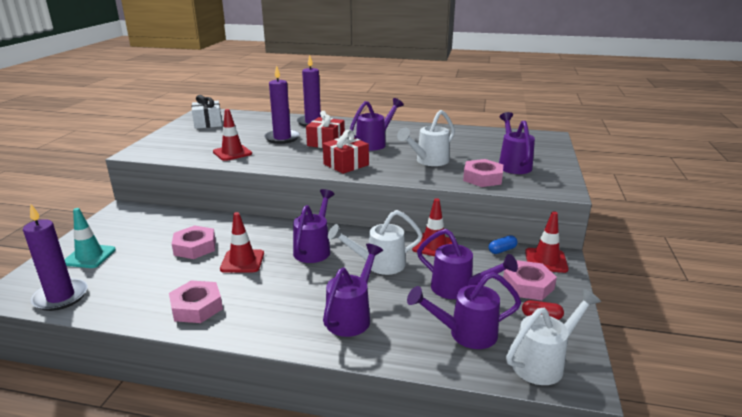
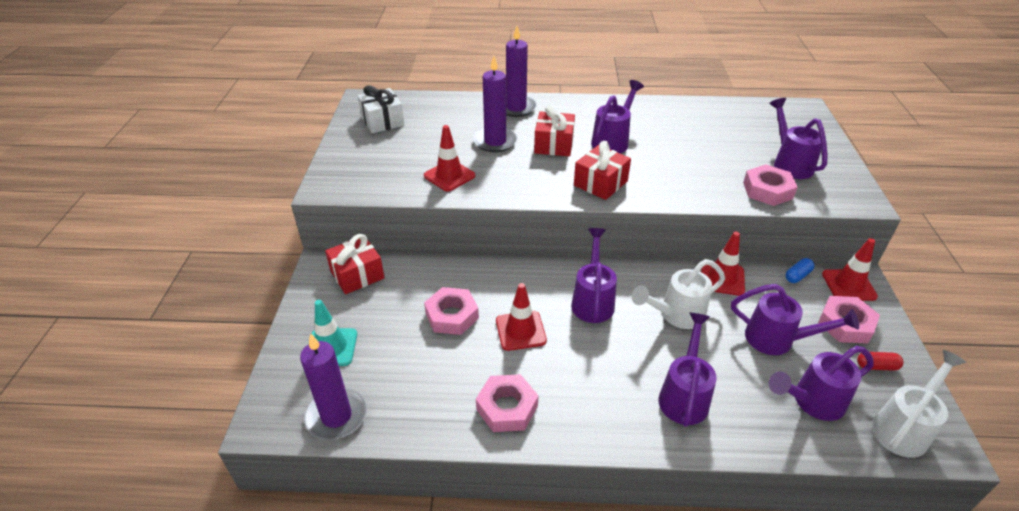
camera: 10 degrees left, 15 degrees up
white watering can [397,110,455,166] -> none
none -> red gift [325,234,384,294]

